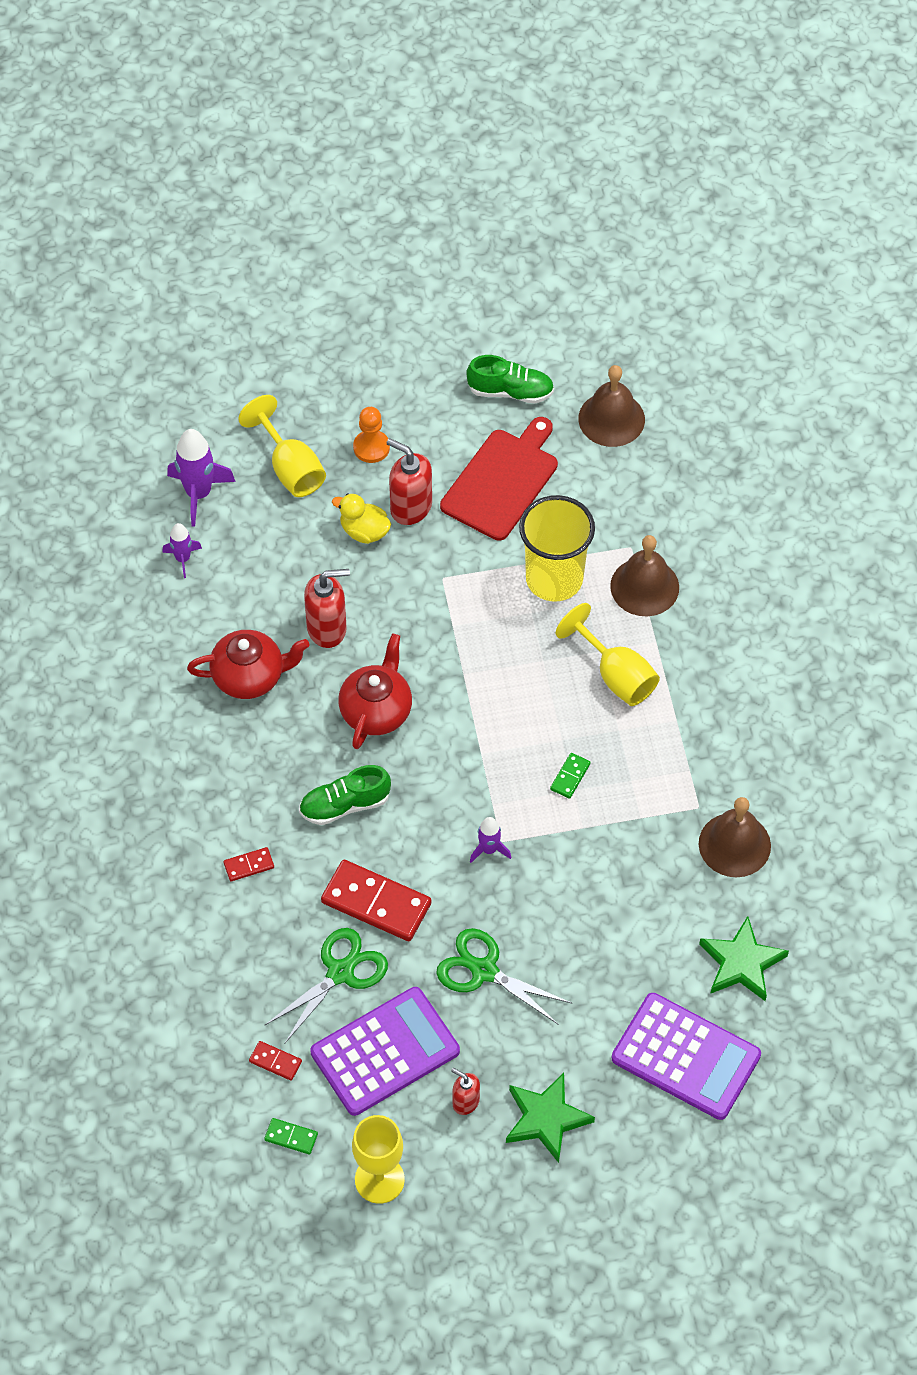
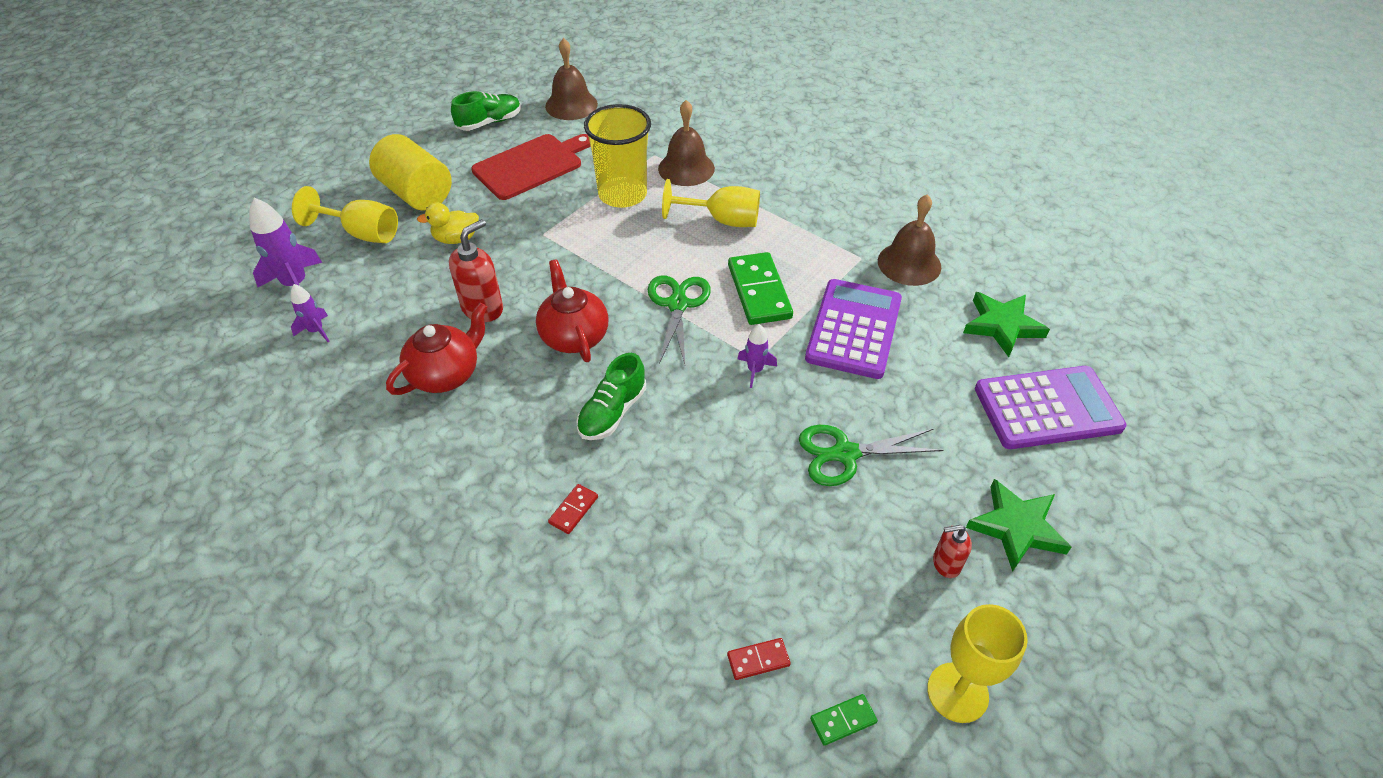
camera: 40 degrees left, 10 degrees down
green scissors [265,928,388,1043] -> green scissors moved to [648,275,711,364]
purple calculator [310,987,460,1116] -> purple calculator moved to [805,279,902,379]
red domino [321,860,431,941] -> none
orange pawn [353,407,390,463] -> yellow cylinder [369,134,452,211]
red soap dispenser [387,438,432,525] -> none
red cutting board [440,417,558,541] -> red cutting board turned 60 degrees clockwise [471,134,590,200]
green domino [550,753,591,799] -> green domino [728,252,793,325], size x2.14

